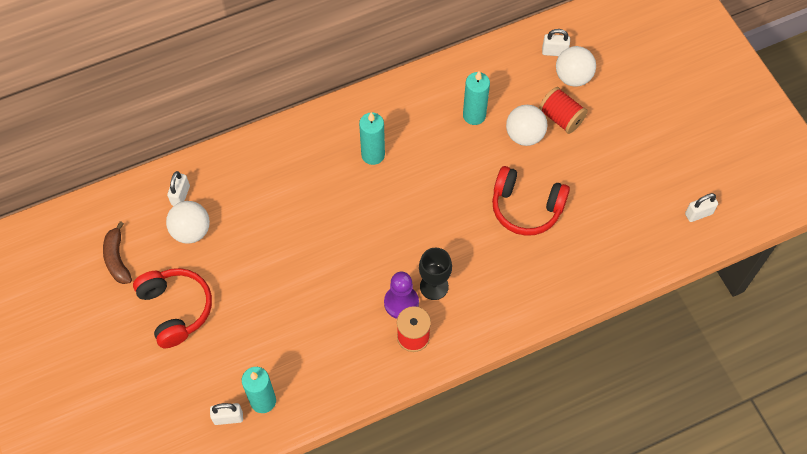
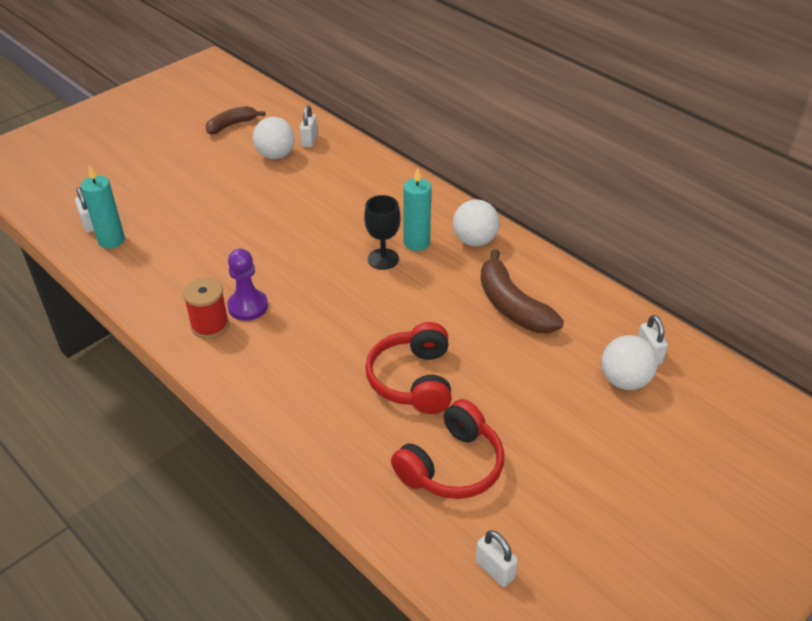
camera: 70 degrees right, 20 degrees down
red headphones [133,268,212,348] -> red headphones moved to [391,399,504,499]
white padlock [167,171,190,206] -> white padlock turned 75 degrees counterclockwise [300,105,318,147]
black goblet [419,248,452,300] -> black goblet moved to [364,195,401,270]
turquoise candle [463,71,490,125] -> brown banana [480,249,564,333]
white ball [506,105,547,146] -> white ball moved to [453,199,499,246]
red spool [539,87,588,134] -> none

